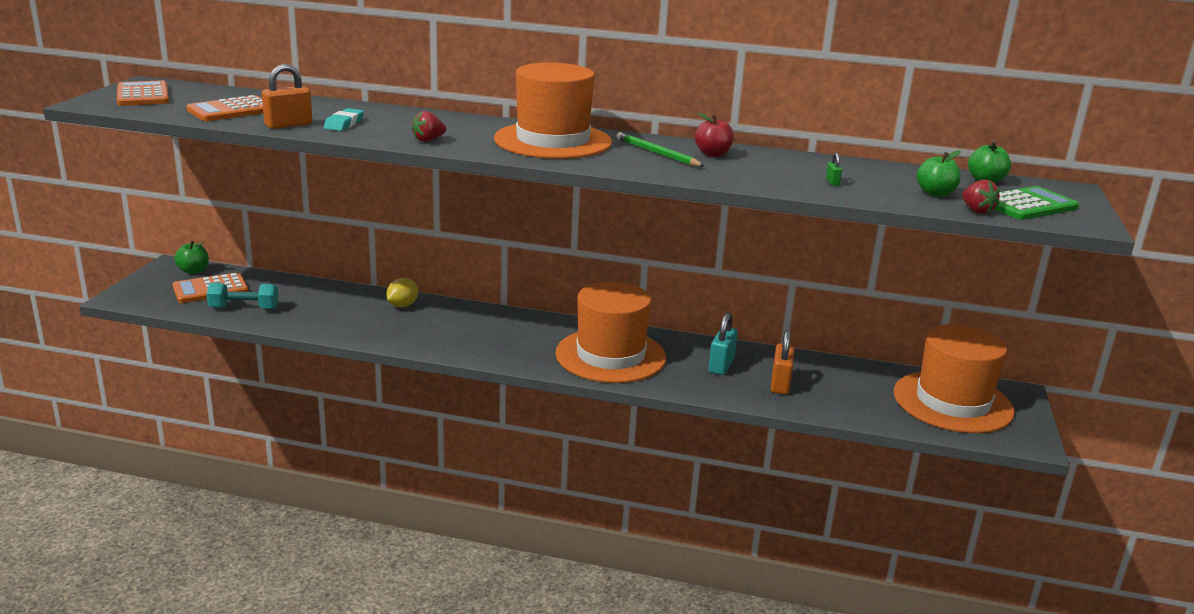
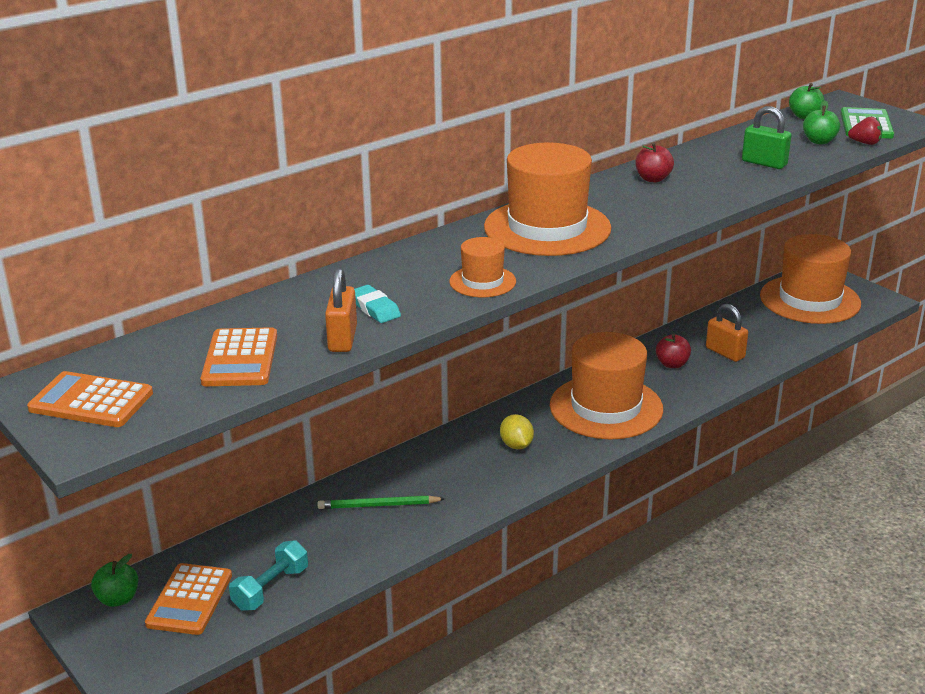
camera: 50 degrees left, 5 degrees up
yellow lemon [386,278,418,307] -> yellow lemon moved to [500,414,534,449]
red strawberry [411,111,446,142] -> orange hat [449,237,516,297]
green pencil [616,132,704,167] -> green pencil moved to [318,496,445,509]
turquoise padlock [709,313,738,375] -> red apple [656,334,691,368]
green padlock [826,153,842,186] -> green padlock [742,106,791,169], size x2.16

